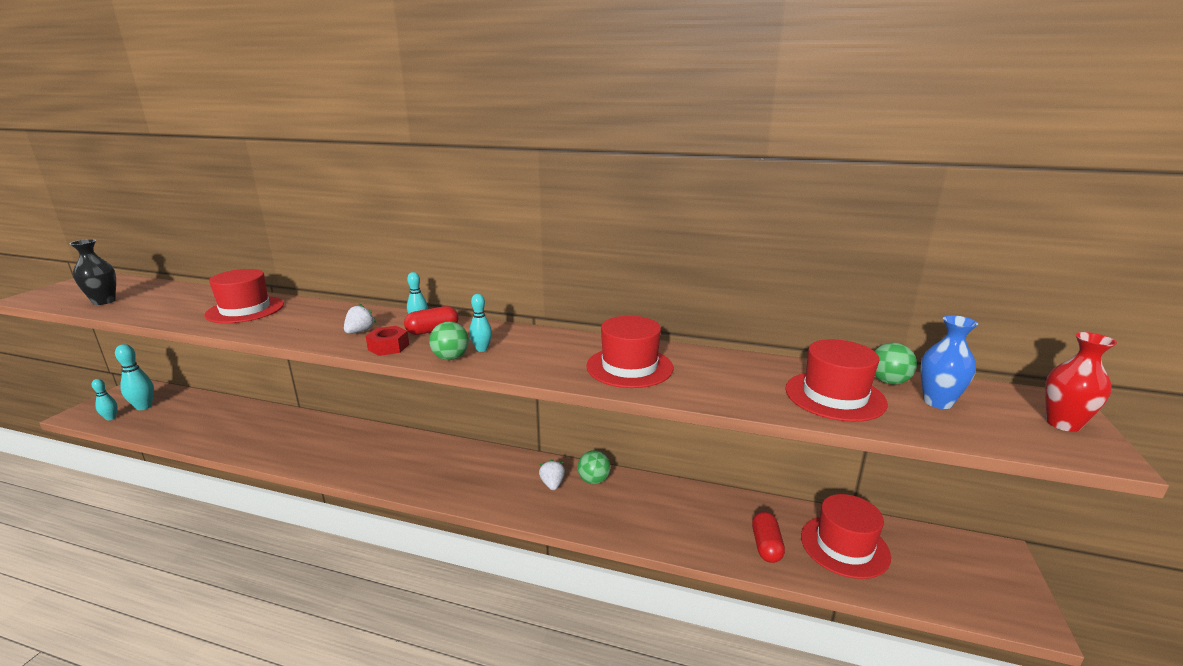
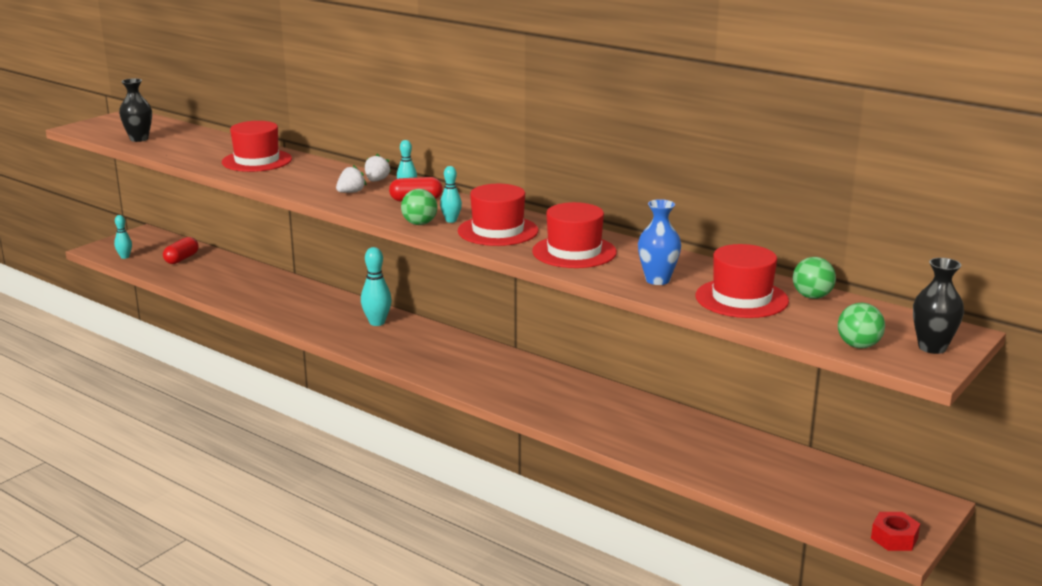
camera: 20 degrees right, 0 degrees up
turquoise bowling pin [115,344,154,410] -> turquoise bowling pin moved to [361,247,392,326]
red nut [366,326,409,356] -> red nut moved to [871,512,920,551]
white strawberry [539,459,565,490] -> white strawberry moved to [365,154,391,182]
green ball [578,450,611,484] -> green ball moved to [838,303,885,349]
red capsule [752,512,785,563] -> red capsule moved to [163,237,199,264]
red hat [801,494,891,579] -> red hat moved to [458,184,539,246]
blue vase [920,315,978,409] -> blue vase moved to [638,199,681,285]
red vase [1045,332,1117,432] -> black vase [913,258,964,354]

